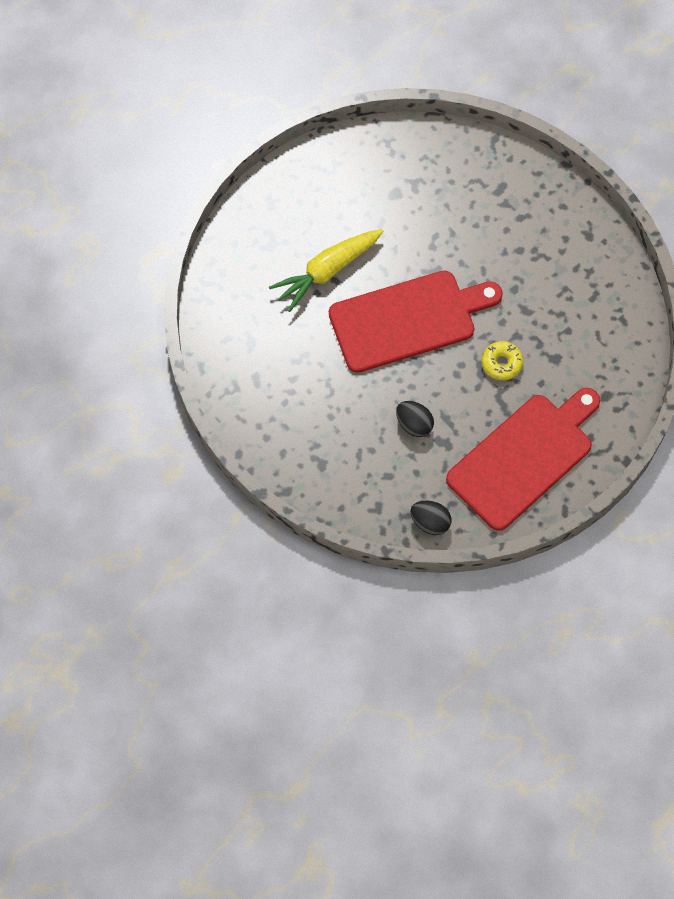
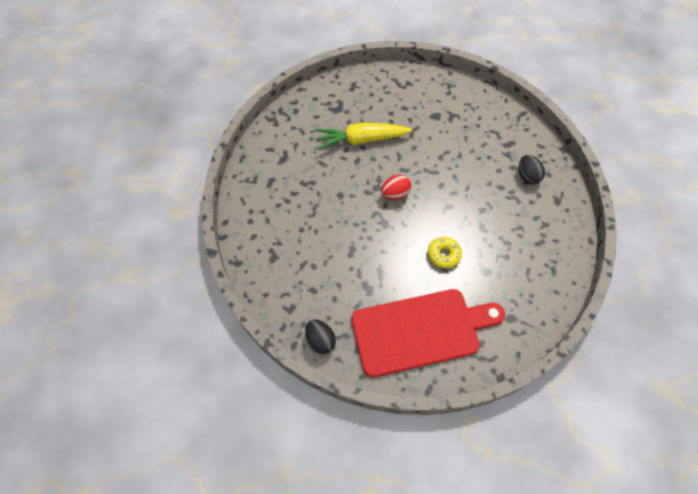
camera: 30 degrees right, 5 degrees down
red cutting board [329,270,503,373] -> red egg [381,175,411,200]
black egg [396,401,434,437] -> black egg moved to [519,155,545,185]

